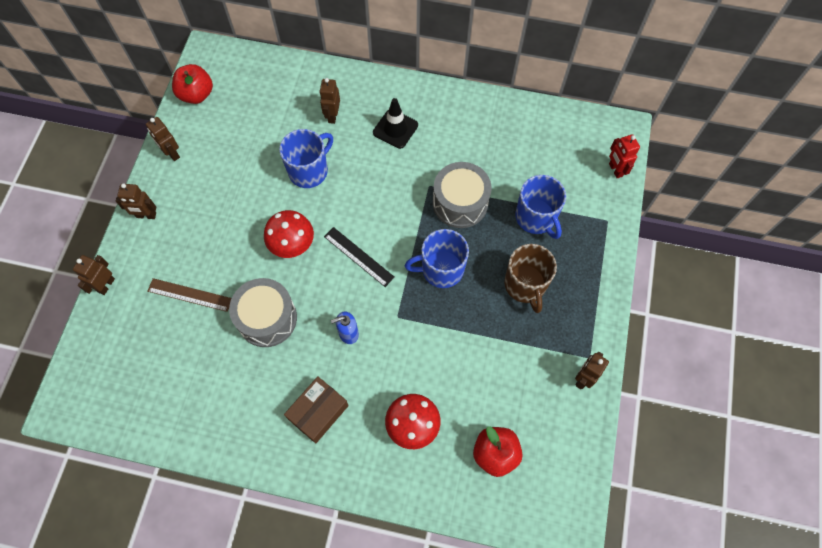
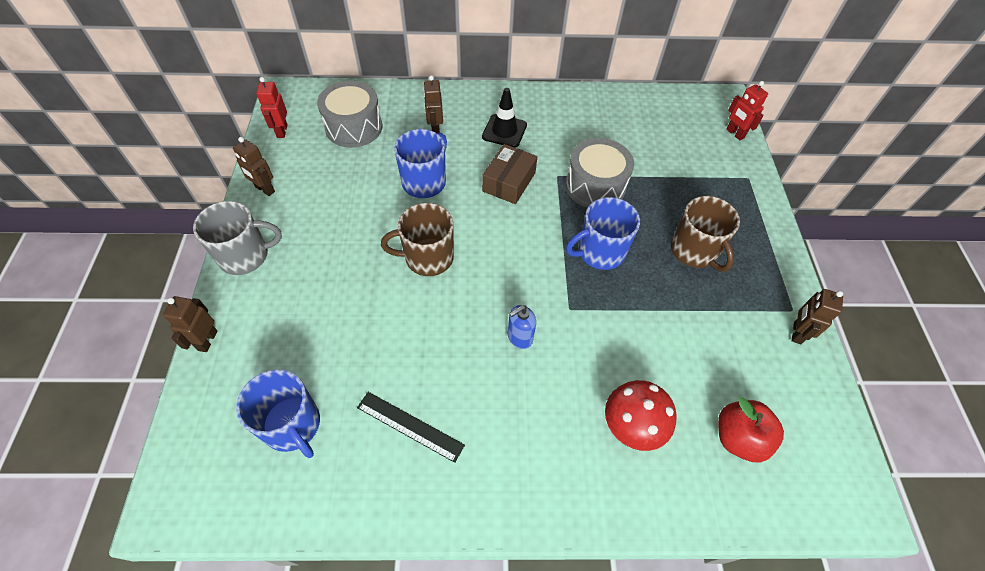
camera: 15 degrees left, 10 degrees down
brown robot [116,183,156,219] -> grey mug [193,201,282,275]
brown ruler [147,278,232,312] -> none
red apple [172,64,213,104] -> red robot [256,77,288,138]
grey drum [229,278,297,347] -> grey drum moved to [317,81,382,148]
red mushroom [264,210,314,258] -> brown mug [381,203,454,276]
brown box [284,376,349,443] -> brown box moved to [482,144,537,204]
black ruler [324,227,395,287] -> black ruler moved to [357,392,465,463]
blue mug [515,175,566,239] -> blue mug moved to [236,369,320,458]

